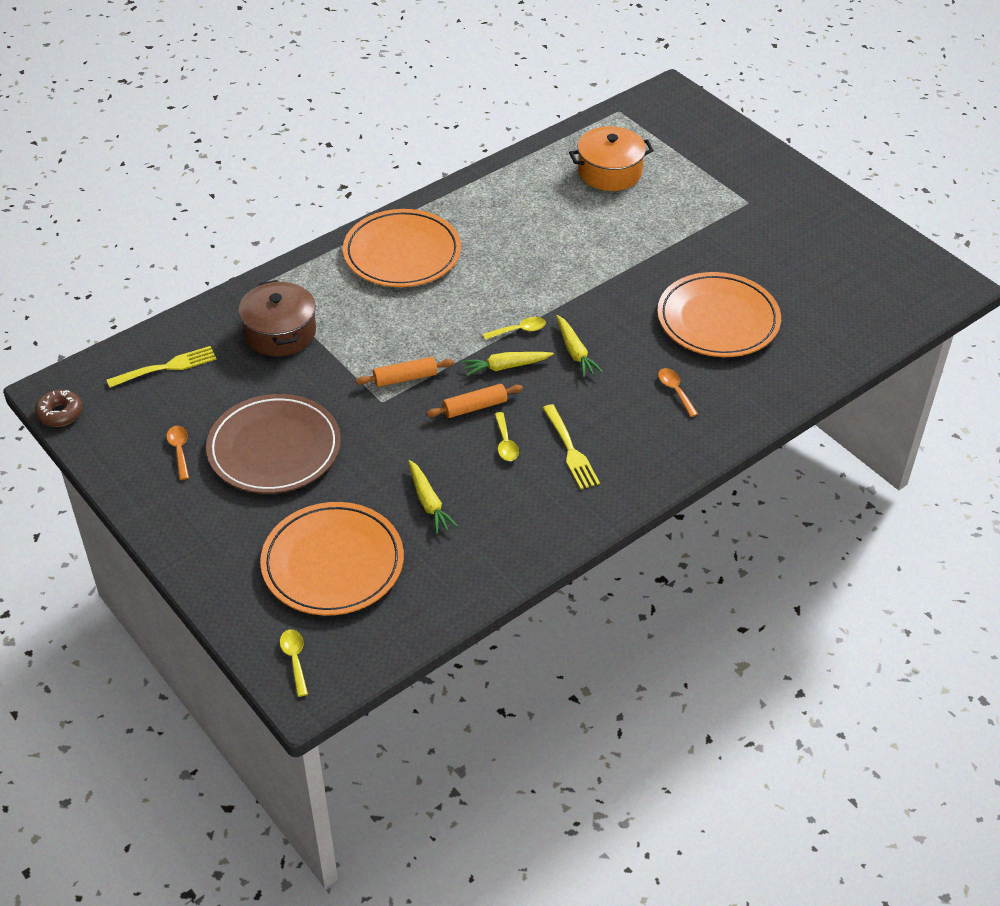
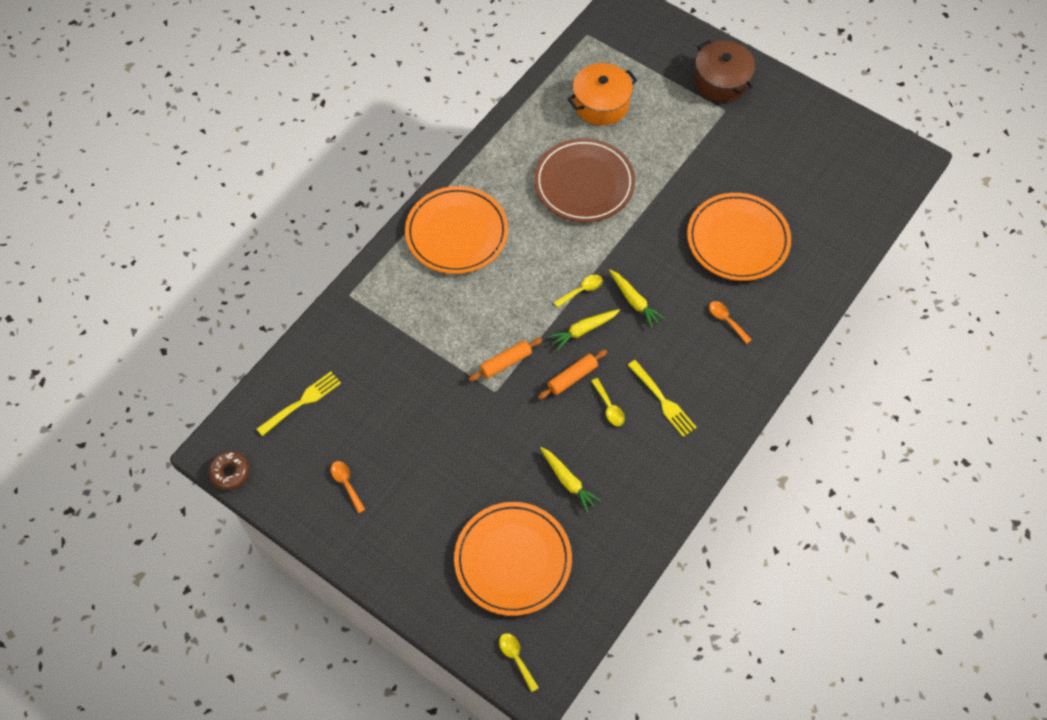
camera: 15 degrees left, 15 degrees up
brown plate [206,394,341,494] -> brown plate moved to [534,138,635,222]
brown pot [238,280,316,356] -> brown pot moved to [694,40,755,102]

